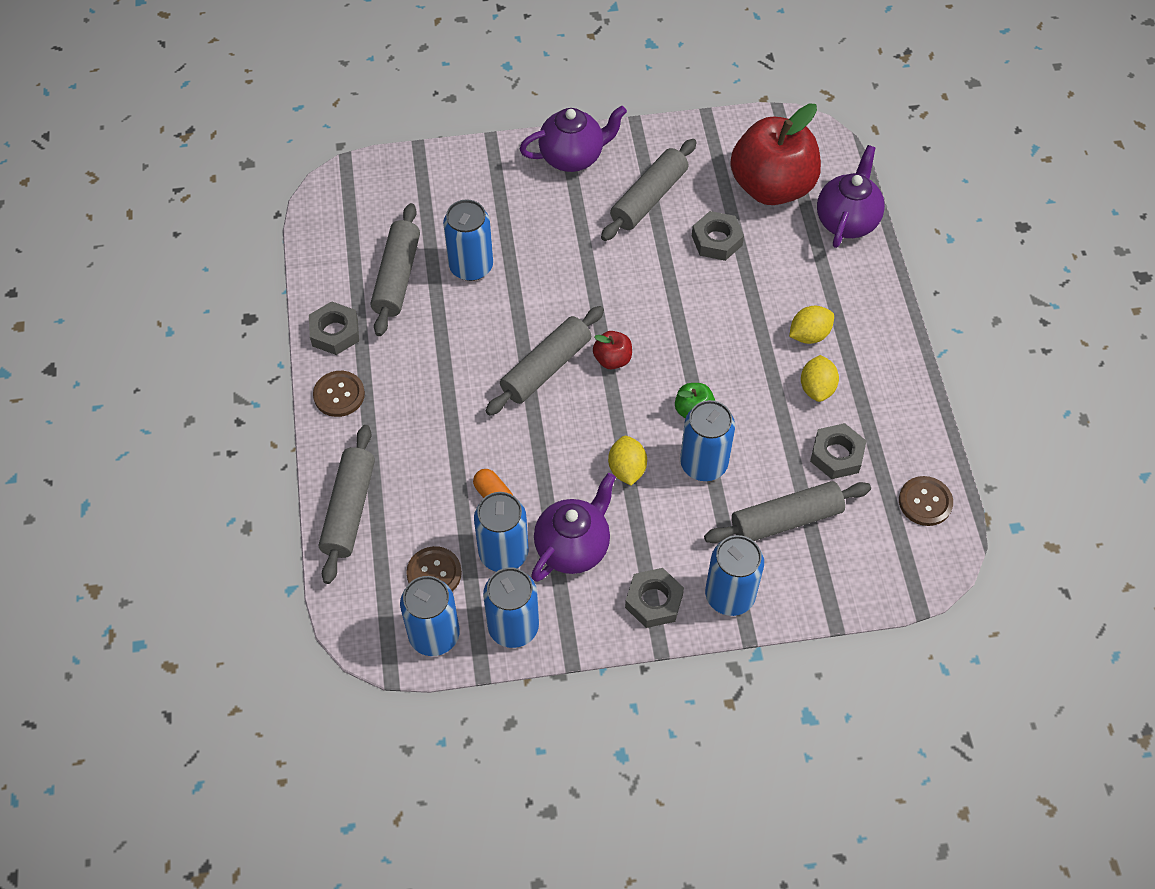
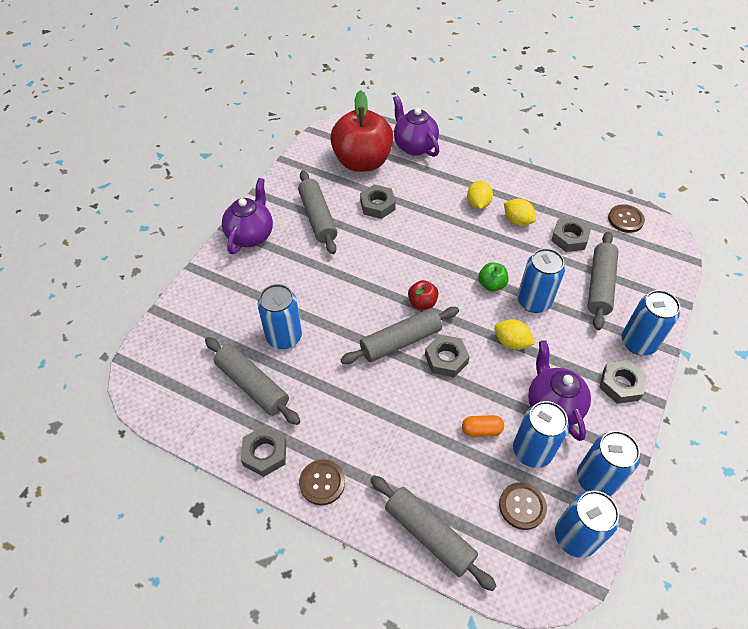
camera: 55 degrees left, 5 degrees down
grey rolling pin [486,306,604,415] -> grey rolling pin turned 75 degrees clockwise [340,307,459,364]
none -> grey nut [425,334,470,377]

